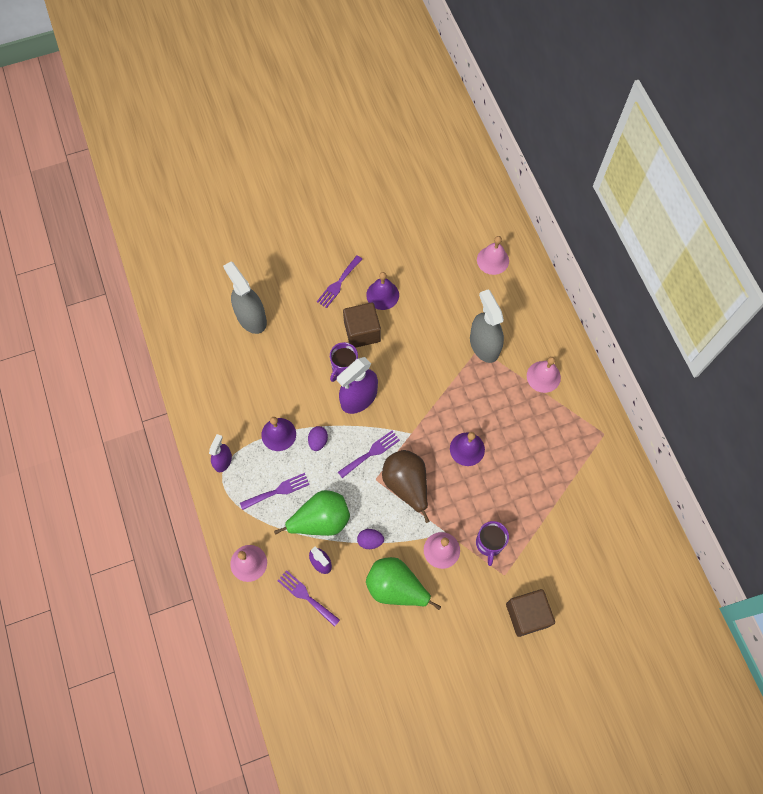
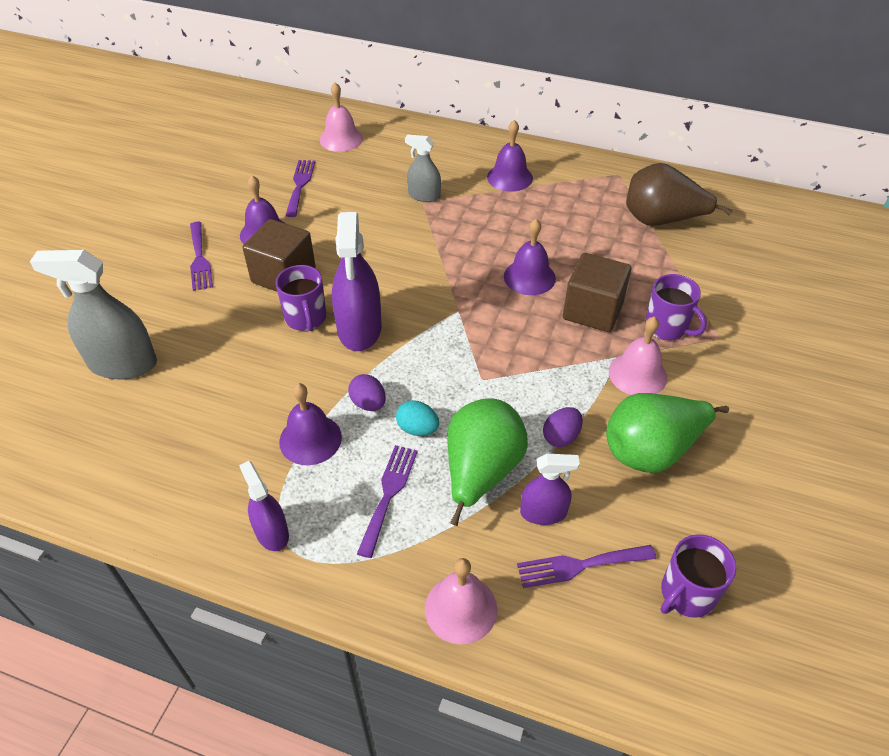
camera: 50 degrees left, 20 degrees down
purple fork [338,431,400,478] -> purple fork moved to [285,160,315,217]
brown pear [382,450,430,523] -> brown pear moved to [626,163,733,226]
grey spray bottle [470,289,504,363] -> grey spray bottle [405,134,441,202], size x0.57
brown cube [506,589,555,637] -> brown cube moved to [563,253,632,332]
pink bell [527,357,561,393] -> purple bell [487,120,533,192]
none -> turquoise egg [396,400,439,436]
none -> purple mug [660,534,737,618]

